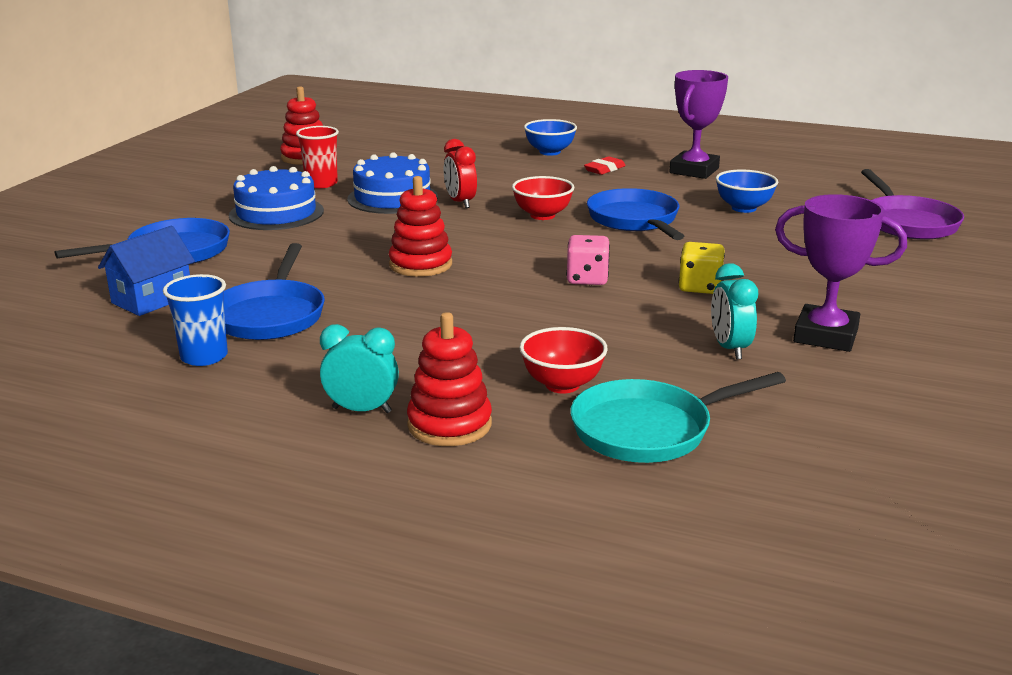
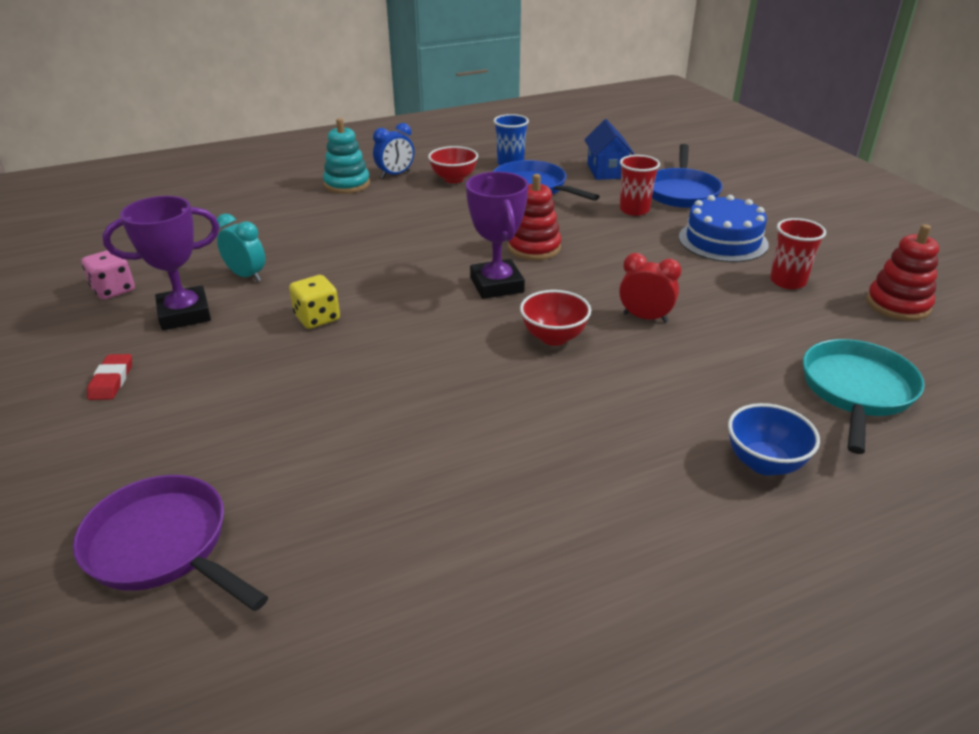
camera: 135 degrees right, 10 degrees up
turquoise clock [320,324,399,413] -> blue clock [373,123,414,179]
blue cake [347,152,438,214] -> none
red stacking toy [407,312,492,446] -> turquoise stacking toy [323,118,370,194]
red bowl [520,327,608,393] -> red bowl moved to [428,146,478,183]
pink dice [566,235,610,285] -> pink dice moved to [82,250,135,300]
turquoise pan [570,372,786,463] -> turquoise pan moved to [803,339,925,454]
red eraser [584,156,626,175] -> red eraser moved to [87,354,132,400]
blue pan [587,188,684,240] -> none
purple trophy [669,70,728,179] -> purple trophy moved to [466,172,528,299]
blue bowl [716,169,778,213] -> none
none -> red cup [620,155,660,216]

